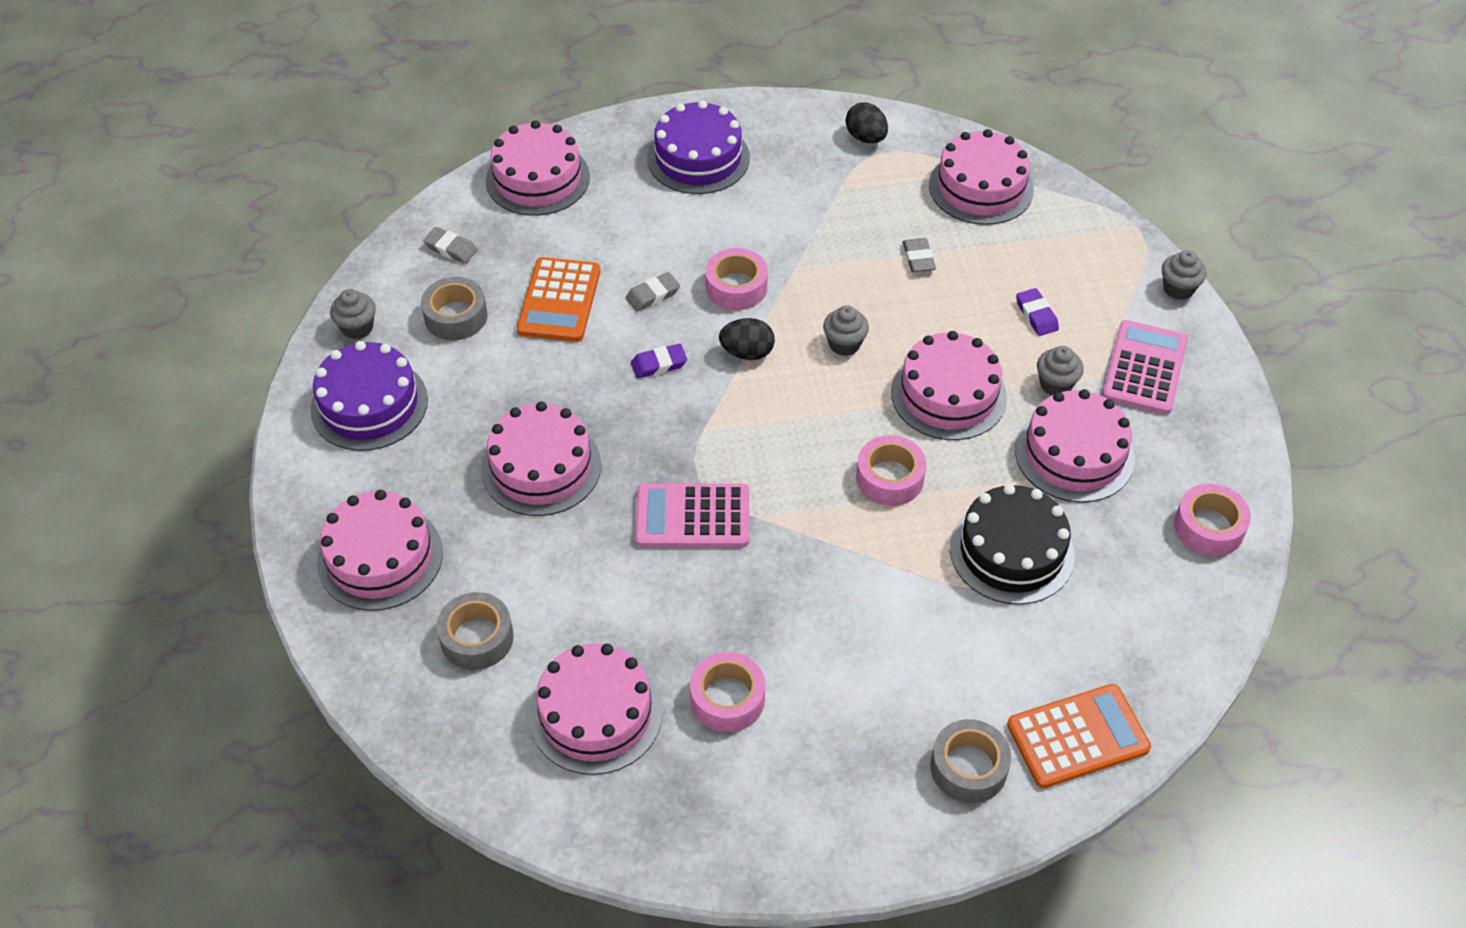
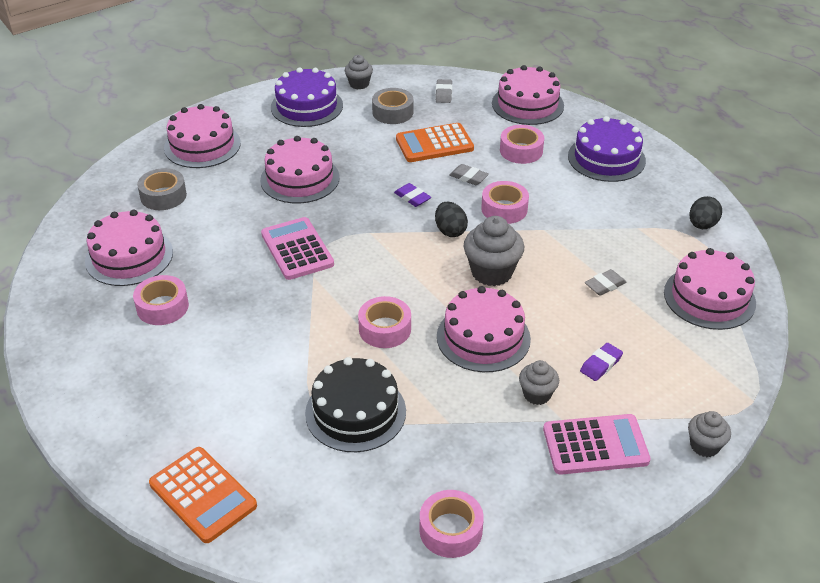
camera: 65 degrees right, 10 degrees down
grey cupcake [823,305,869,356] -> grey cupcake [464,216,524,286], size x1.69
grey tape [930,719,1011,803] -> none
pink cake [1015,389,1135,503] -> none
none -> pink tape [500,125,544,164]

